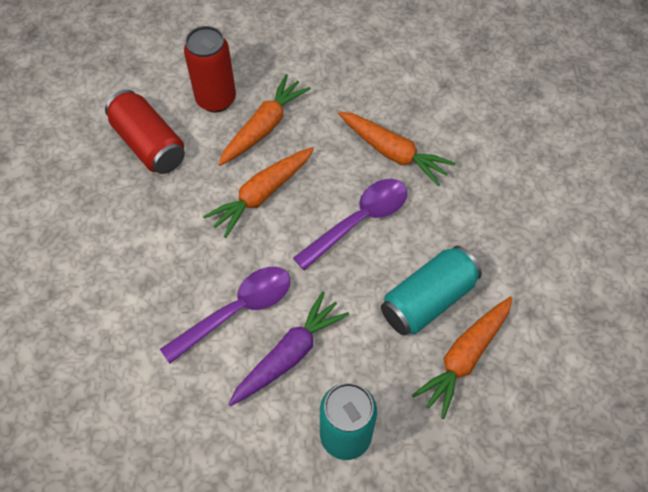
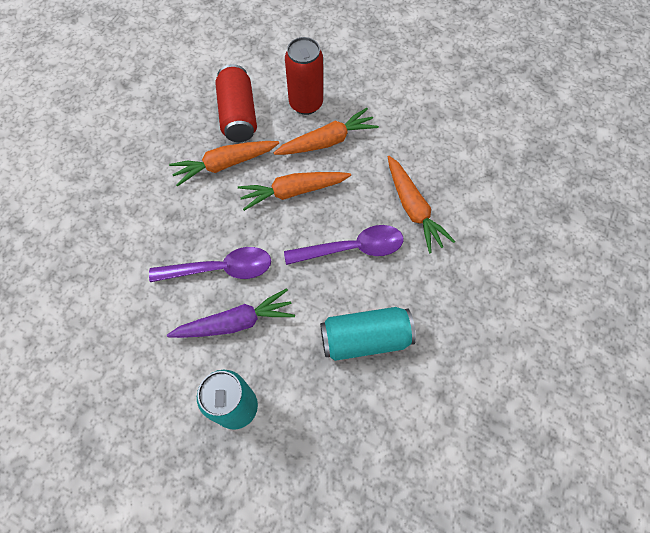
camera: 30 degrees right, 5 degrees up
orange carrot [412,296,513,419] -> orange carrot moved to [169,141,279,187]

